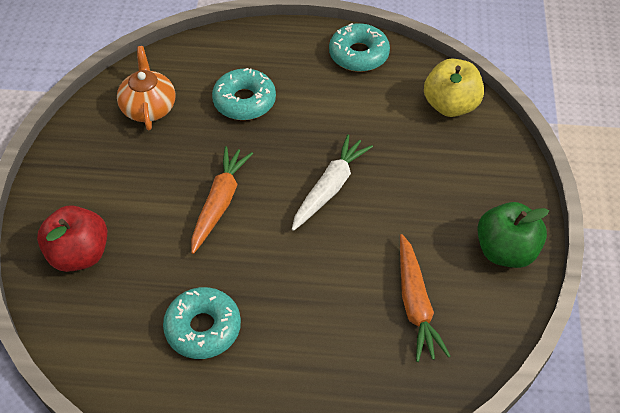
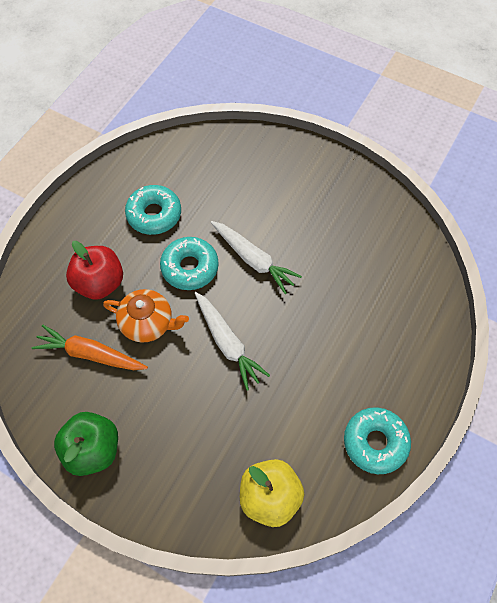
camera: 115 degrees right, 10 degrees up
red apple [37,205,107,272] -> red apple moved to [66,241,123,300]
orange teapot [117,46,175,130] -> orange teapot moved to [103,289,189,342]
orange carrot [191,146,253,254] -> white carrot [211,221,302,294]
turquoise donut [212,68,276,120] -> turquoise donut moved to [160,237,219,290]

